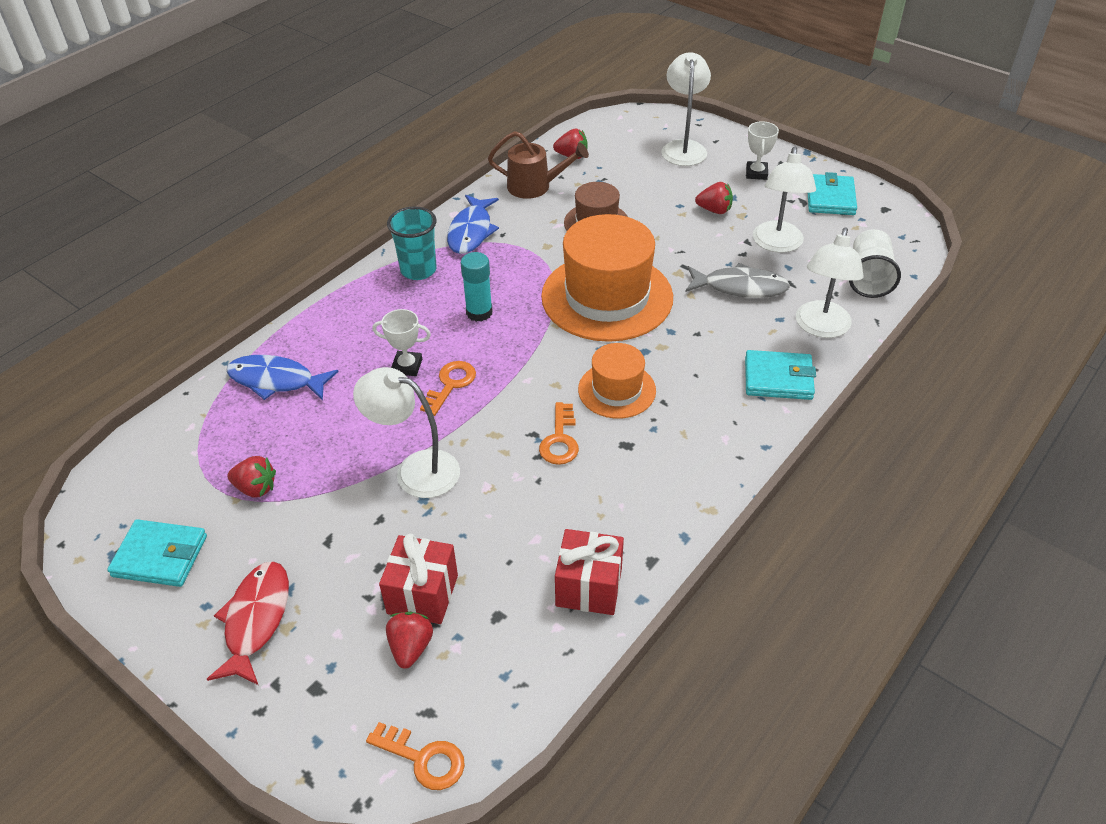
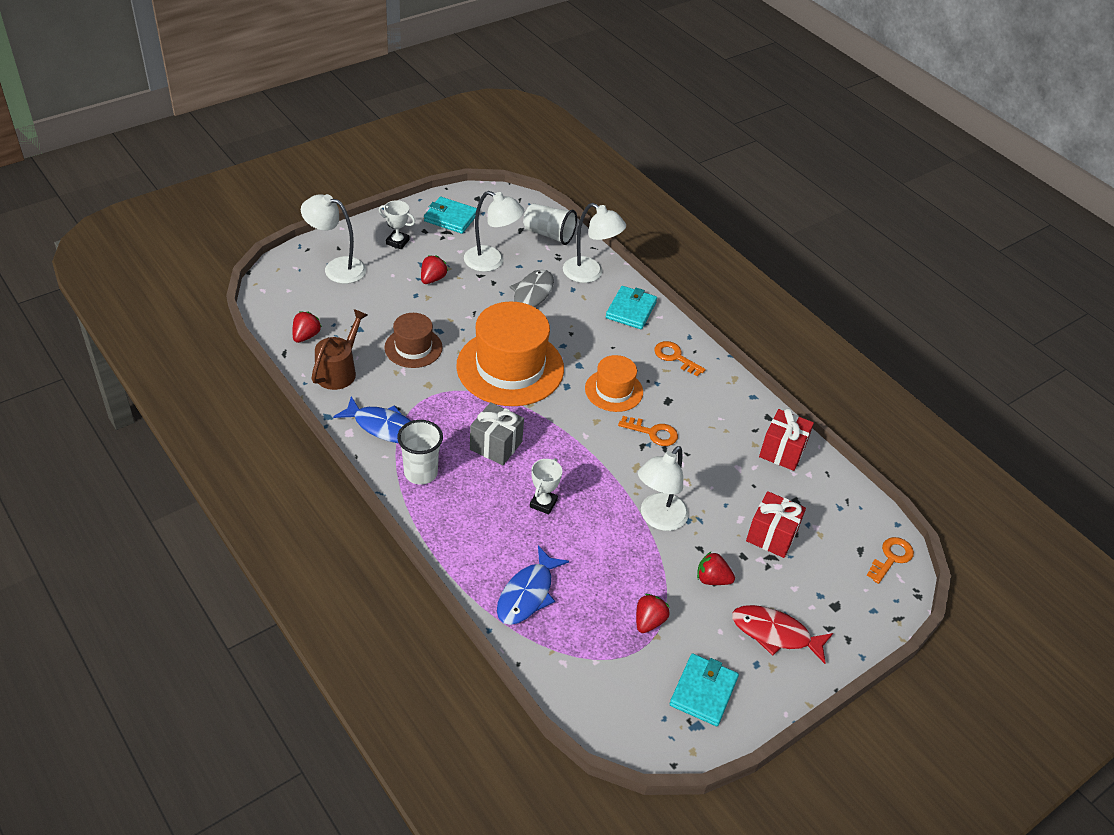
camera: 80 degrees left, 0 degrees up
red strawberry [386,612,433,669] -> red strawberry moved to [697,551,735,585]
turquoise cup [387,206,437,280] -> white cup [397,420,443,485]
orange key [420,361,476,416] -> orange key moved to [654,341,706,377]
turquoise glue stick [461,252,493,322] -> grey gift [470,402,524,465]

